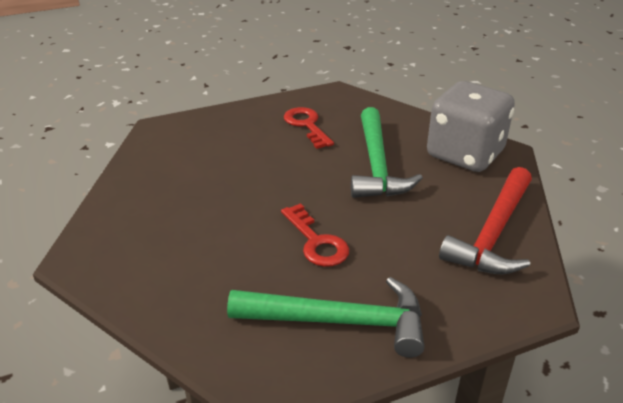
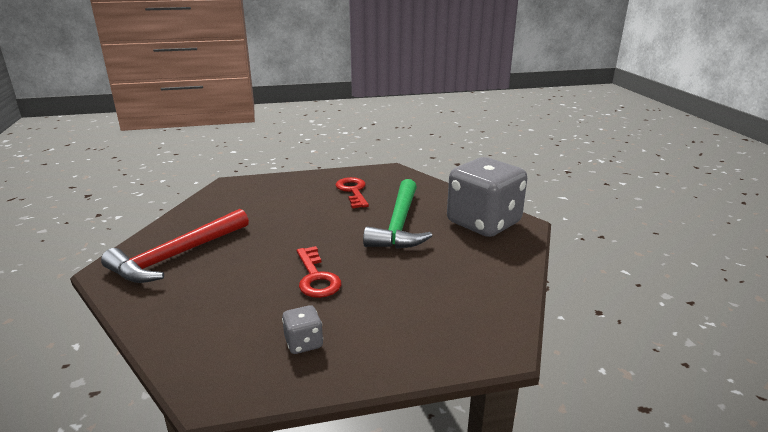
camera: 10 degrees right, 10 degrees down
green hammer [227,277,425,358] -> grey dice [282,305,323,354]
red hammer [439,167,532,274] -> red hammer moved to [101,209,249,283]

